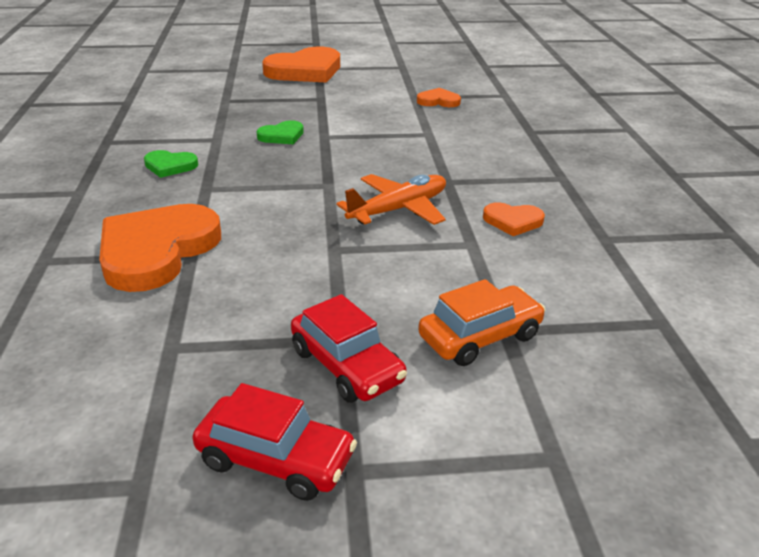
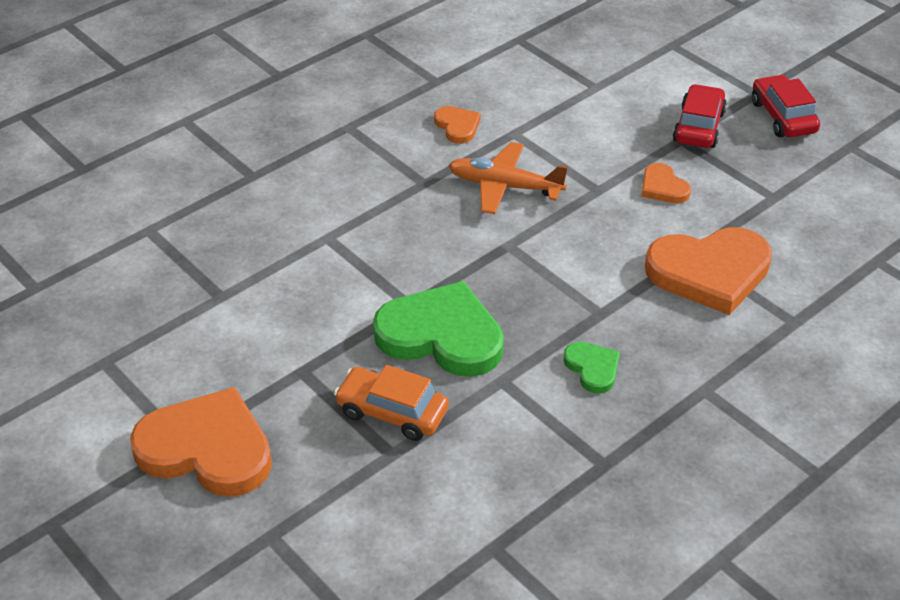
camera: 125 degrees left, 10 degrees up
green heart [257,120,304,144] -> green heart [373,281,504,377], size x2.09
orange heart [417,88,461,107] -> orange heart moved to [641,163,691,203]
orange car [418,279,546,366] -> orange car moved to [334,365,449,441]

